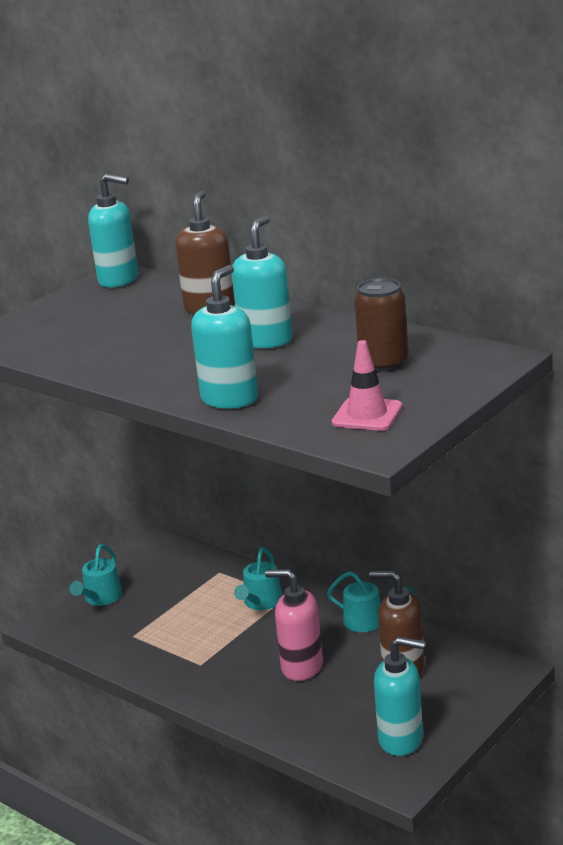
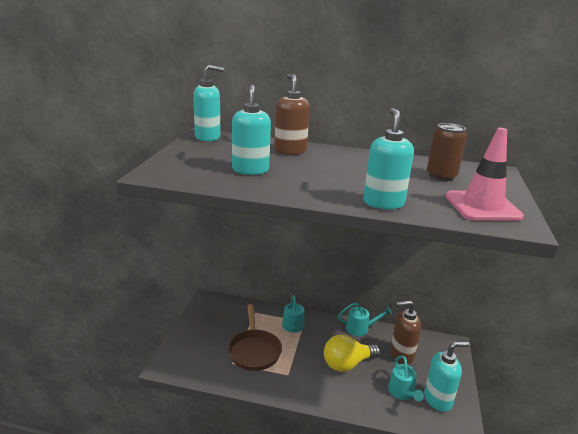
camera: 30 degrees left, 0 degrees up
turquoise watering can [70,544,122,606] -> turquoise watering can moved to [388,355,424,401]
turquoise soap dispenser [231,216,293,348] -> turquoise soap dispenser moved to [232,85,271,175]
pink soap dispenser [265,569,323,681] -> yellow light bulb [324,334,380,372]
pink traffic cone [332,340,402,431] -> pink traffic cone [445,128,524,221], size x1.53
none -> brown pan [228,304,282,371]

